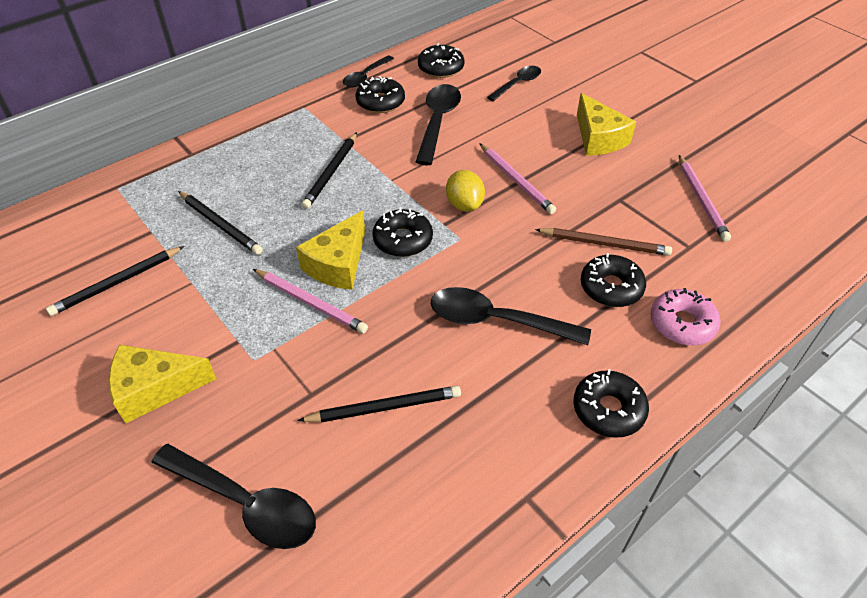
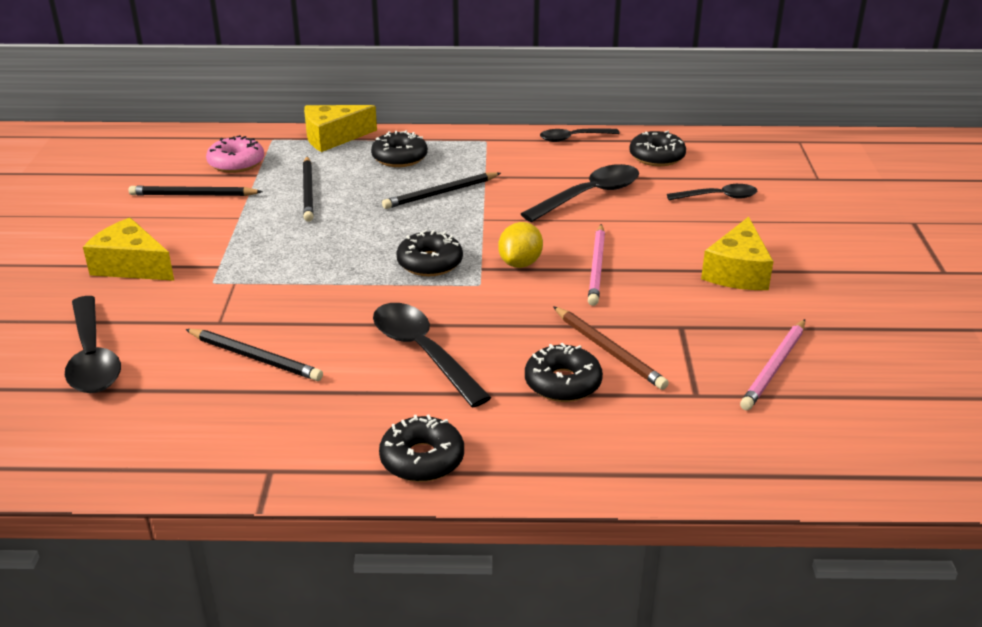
camera: 40 degrees right, 15 degrees down
pink pencil [253,269,368,333] -> none
yellow cheese [296,210,365,290] -> yellow cheese moved to [304,105,377,152]
black donut [355,76,405,113] -> black donut moved to [371,130,428,167]
pink donut [651,288,720,345] -> pink donut moved to [206,135,264,173]

